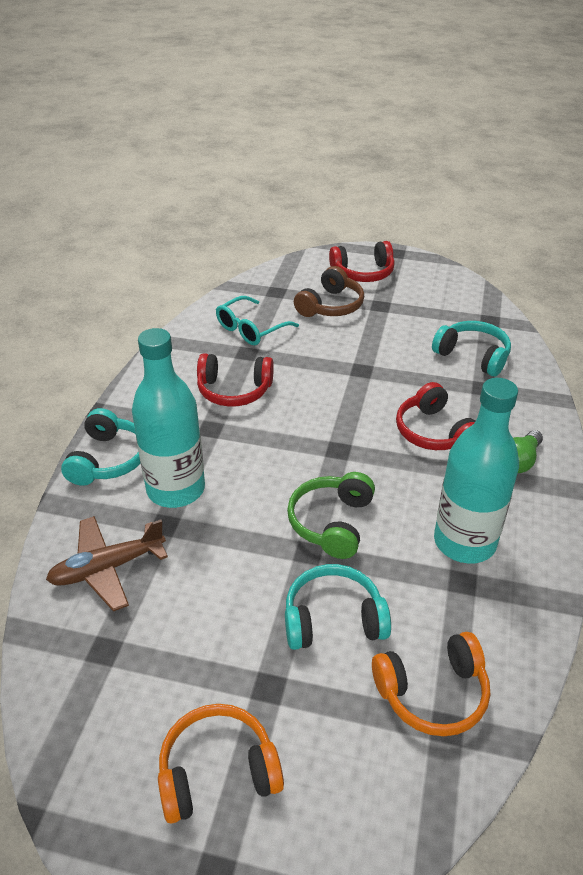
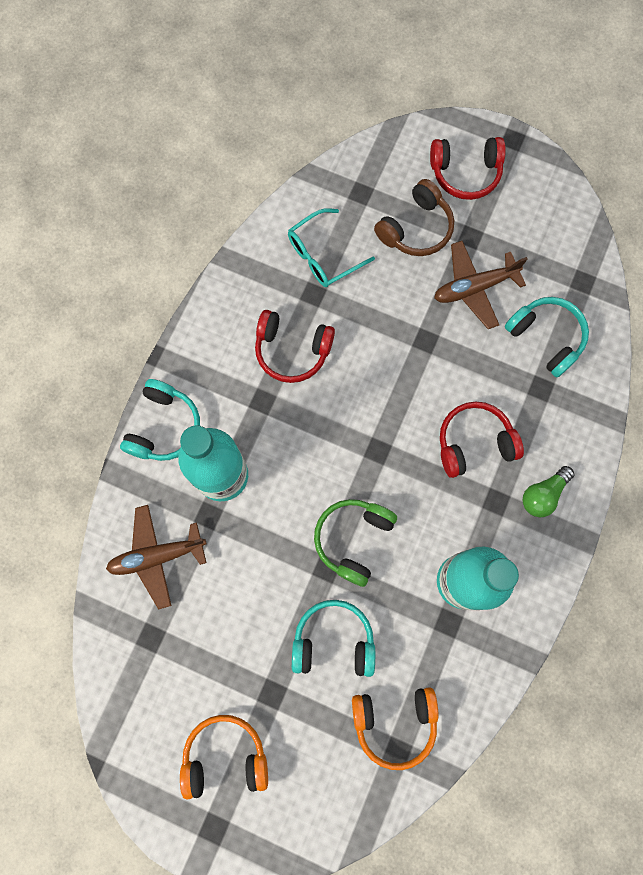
camera: 10 degrees right, 35 degrees up
red headphones [396,382,476,450] -> red headphones turned 90 degrees clockwise [440,401,524,478]
none -> brown plane [434,241,527,329]

